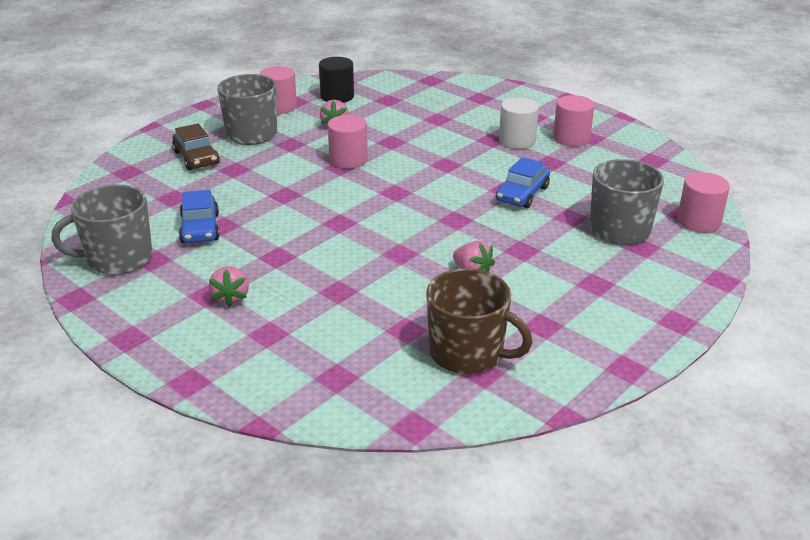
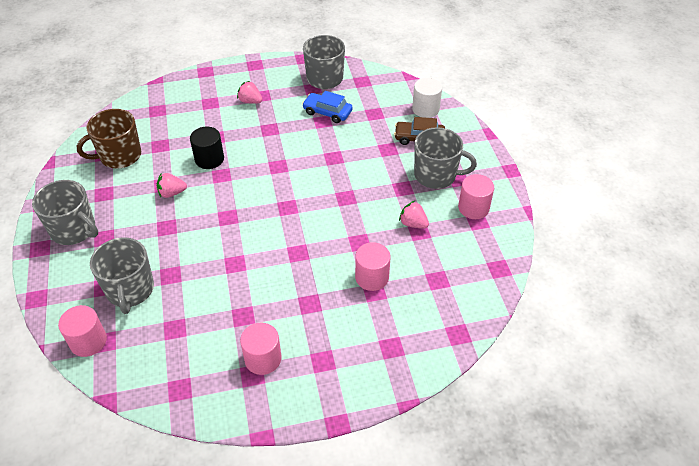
camera: 125 degrees right, 15 degrees up
black cylinder [319,57,354,103] -> black cylinder moved to [190,127,224,169]
pink cylinder [328,115,368,168] -> pink cylinder moved to [355,242,390,291]
blue car [496,157,550,208] -> none
white cylinder [499,97,539,149] -> white cylinder moved to [412,78,442,118]
none -> grey mug [32,180,98,245]

